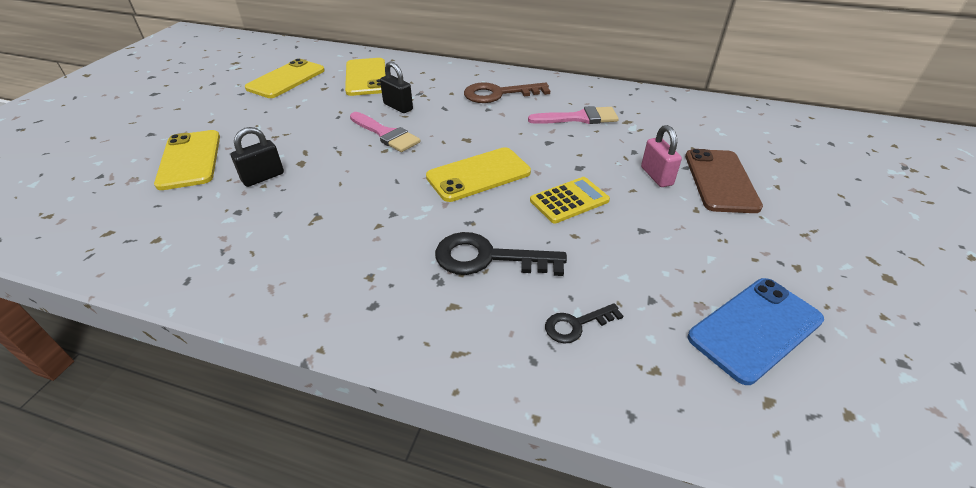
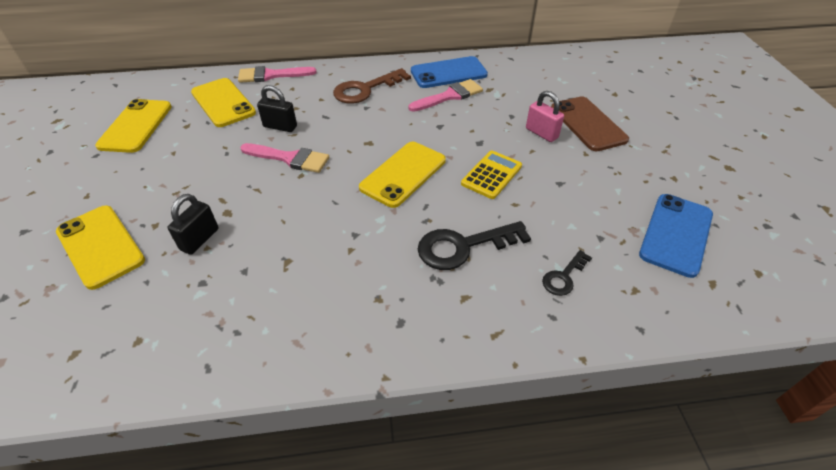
camera: 25 degrees left, 5 degrees up
none -> pink brush [238,66,317,83]
none -> blue phone [411,56,488,88]

